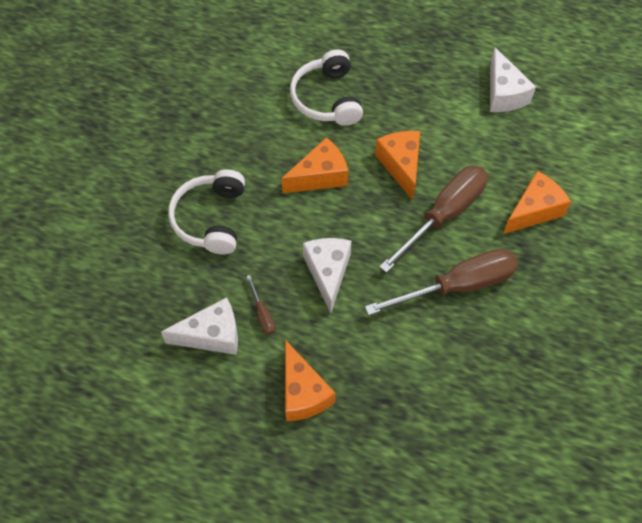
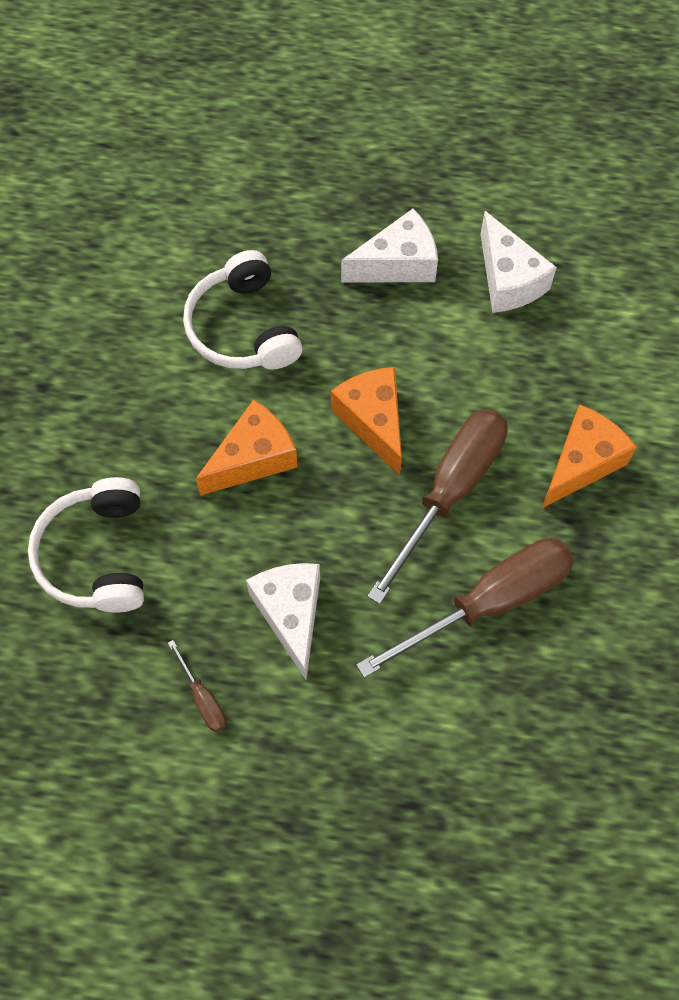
camera: 10 degrees left, 5 degrees up
white cheese [161,297,238,355] -> white cheese moved to [341,209,438,283]
orange cheese [285,340,336,421] -> none

